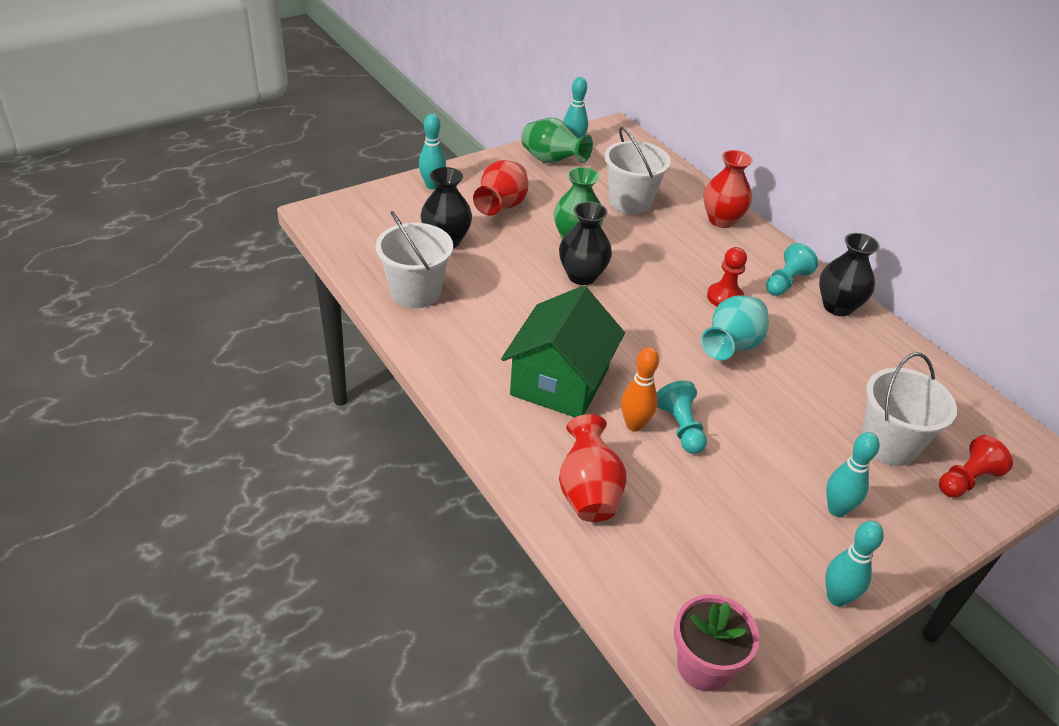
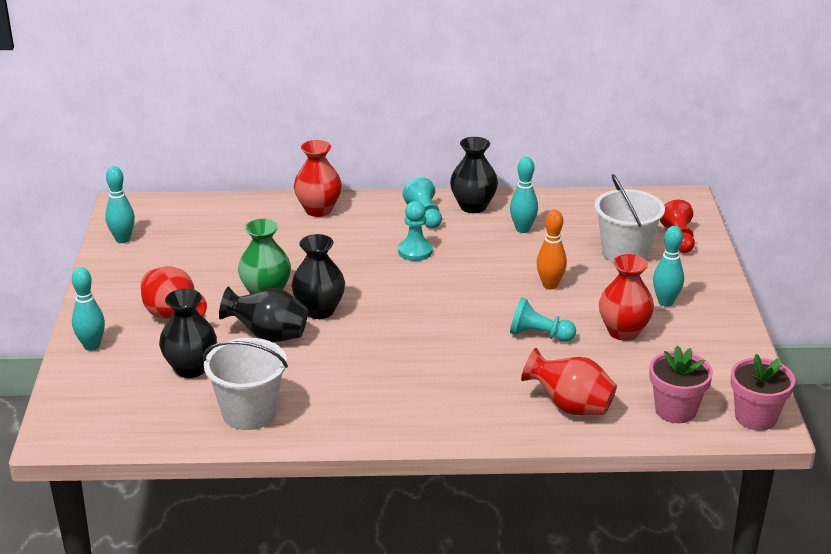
camera: 55 degrees left, 10 degrees down
green house [501,286,625,417] -> none
green vase [521,118,593,163] -> none
white bucket [604,127,671,214] -> none
orange bowling pin [621,347,659,432] -> orange bowling pin moved to [536,210,567,289]
turquoise vase [701,296,769,360] -> none
red pawn [707,247,747,306] -> turquoise pawn [398,201,433,261]
turquoise bowling pin [825,521,884,607] -> turquoise bowling pin moved to [510,157,538,233]
none -> black vase [219,287,308,342]
none -> red vase [599,254,654,341]
none -> pink flower pot [649,345,713,423]

